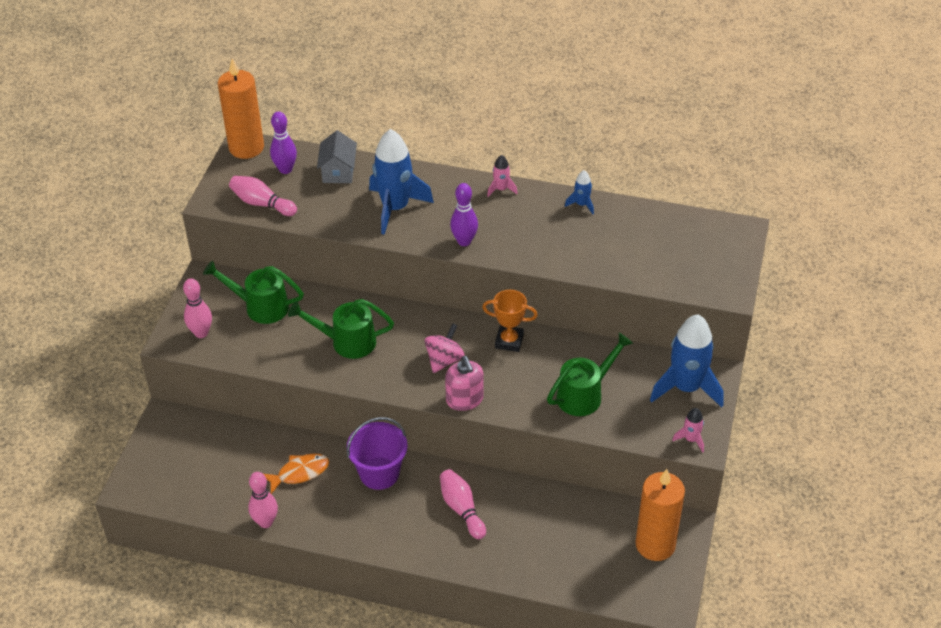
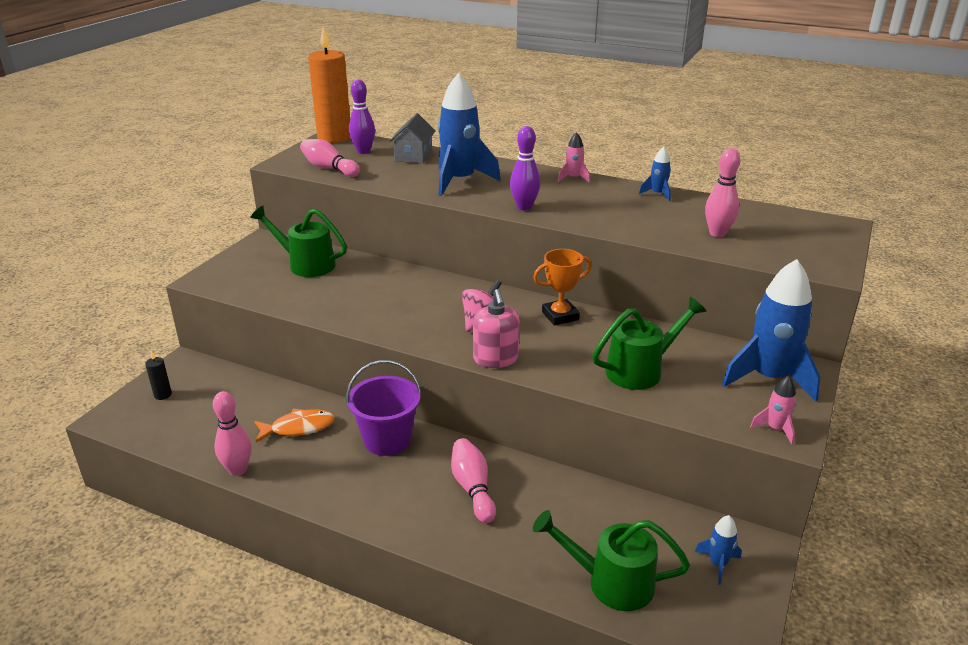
camera: 10 degrees right, 15 degrees down
pink bowling pin [183,278,212,338] -> pink bowling pin moved to [705,148,740,237]
green watering can [288,299,394,359] -> green watering can moved to [533,510,690,611]
orange trophy [482,290,538,352] -> orange trophy turned 45 degrees counterclockwise [533,249,592,326]
orange candle [636,469,685,561] -> blue rocket [695,515,741,585]
none -> black candle [145,351,172,400]

